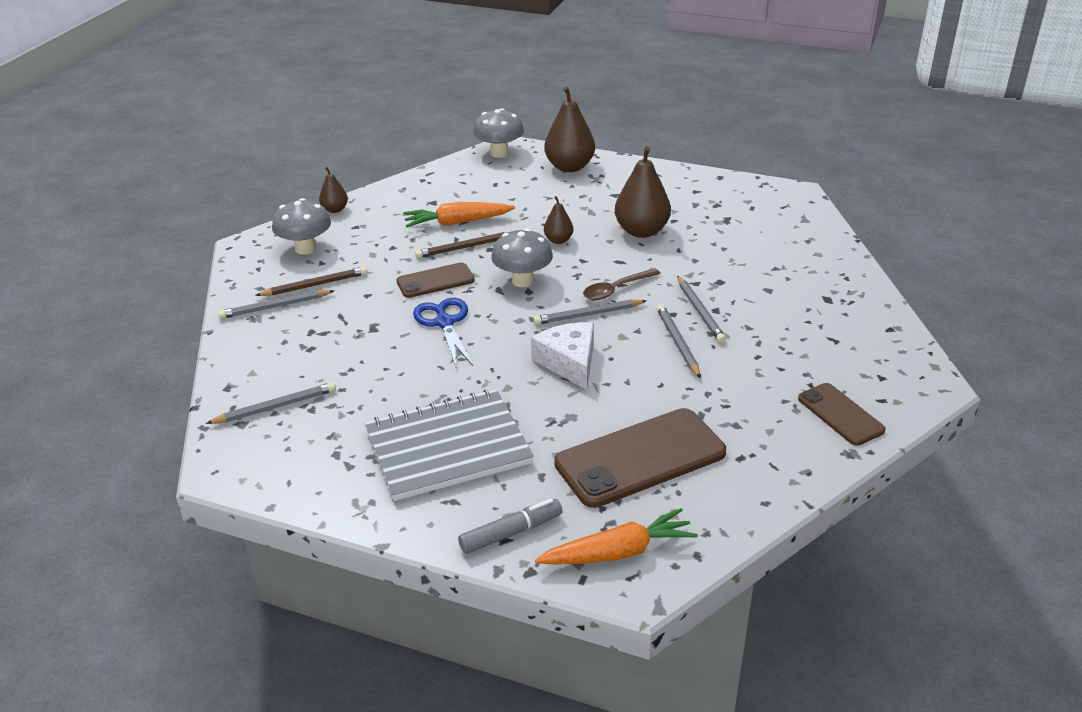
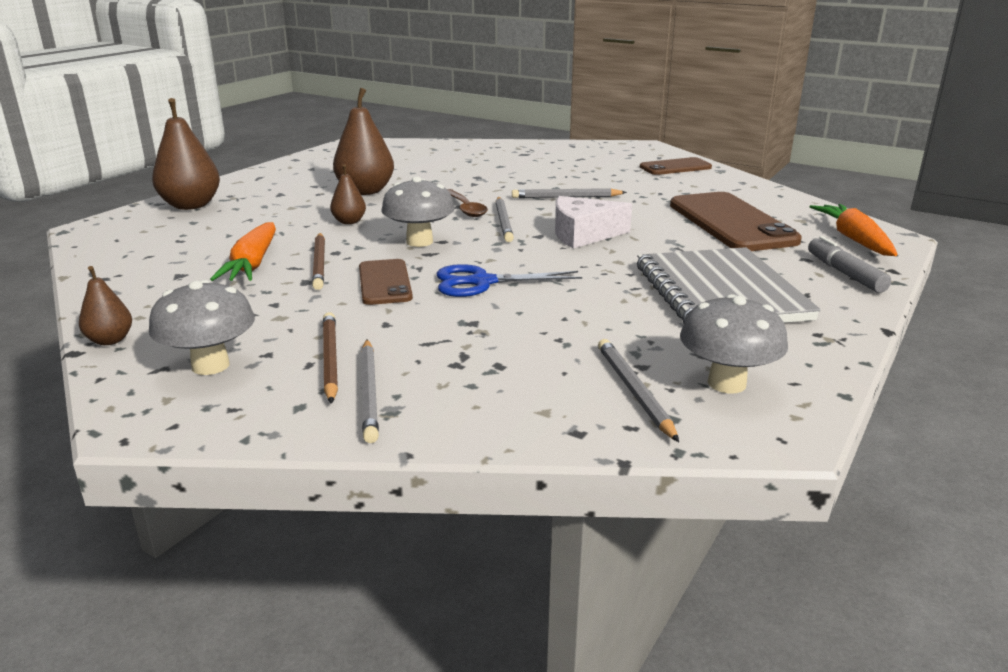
camera: 80 degrees left, 10 degrees down
grey mushroom [473,108,524,158] -> grey mushroom moved to [680,294,788,393]
grey pencil [677,275,726,343] -> none

